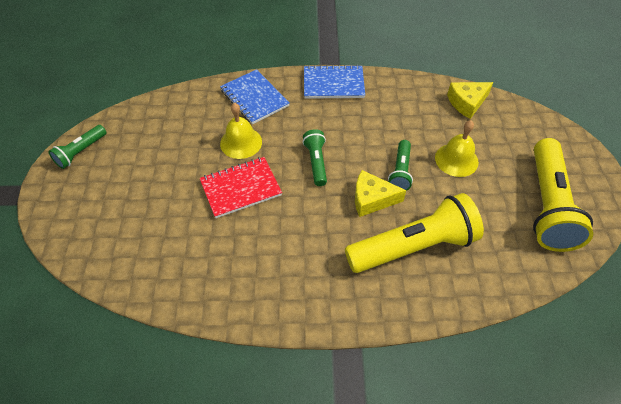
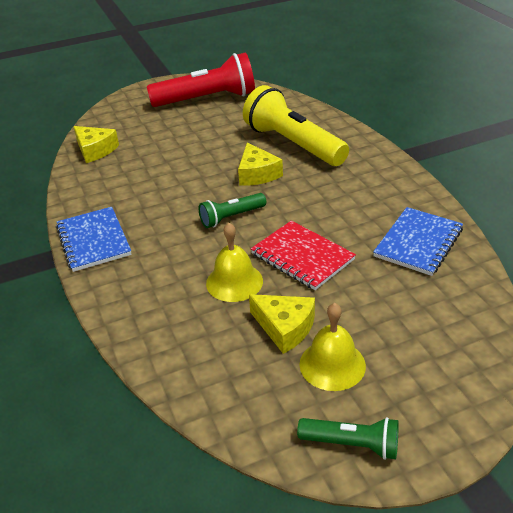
camera: 110 degrees left, 15 degrees down
blue notebook [220,69,290,124] -> blue notebook moved to [373,207,463,276]
green flashlight [388,140,413,191] -> none
yellow bell [435,120,479,177] -> yellow bell moved to [299,303,366,391]
yellow flashlight [533,138,593,252] -> red flashlight [147,52,255,107]
none -> yellow cheese [249,294,315,354]

